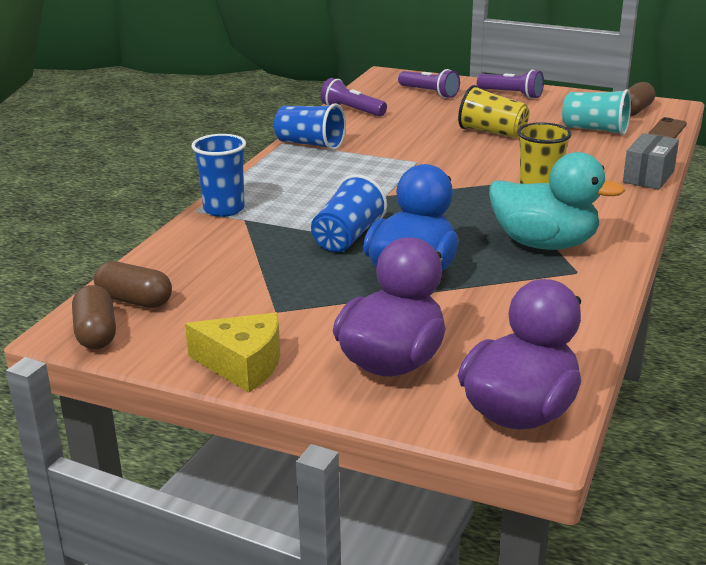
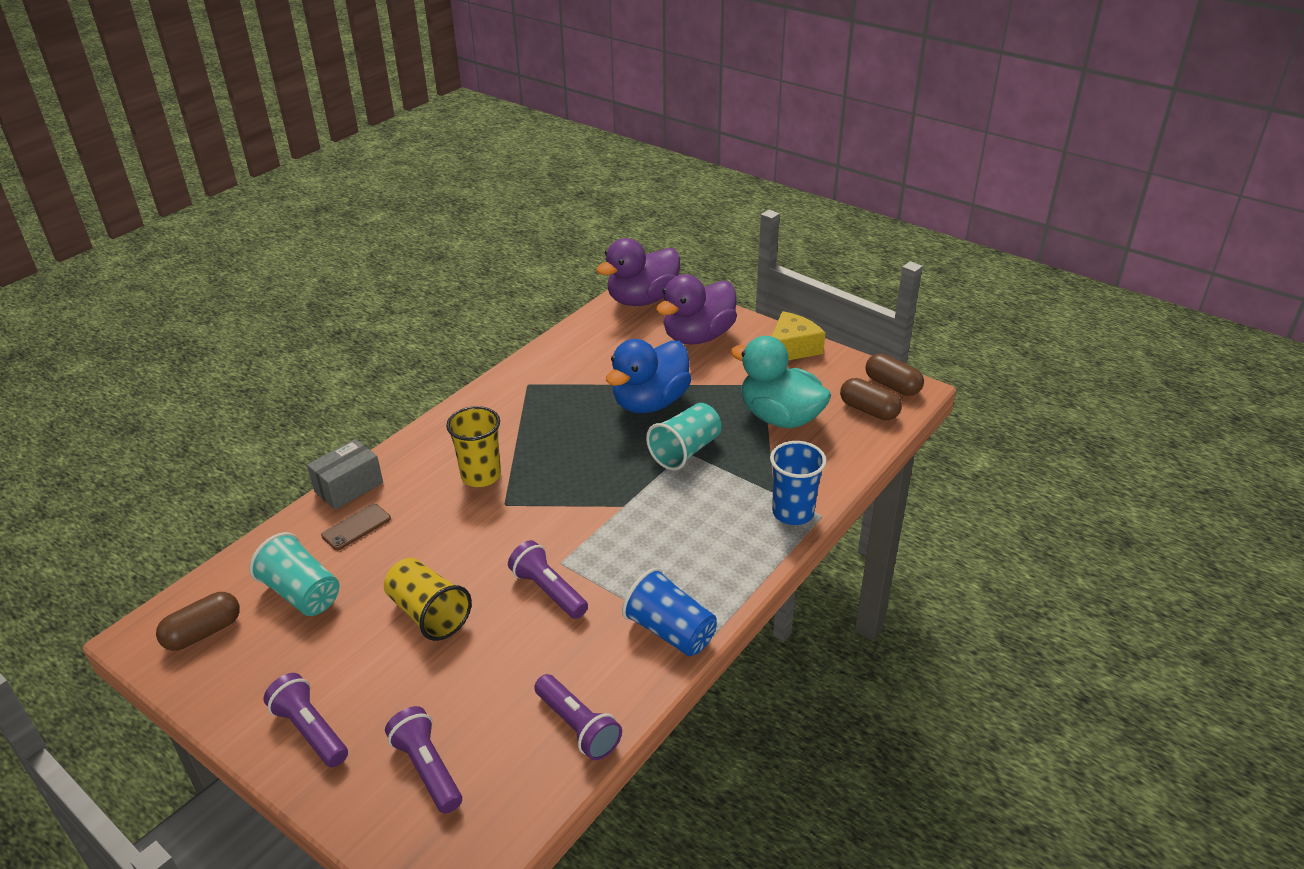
camera: 165 degrees left, 10 degrees up
brown capsule [72,285,116,349] -> brown capsule turned 45 degrees counterclockwise [865,354,924,396]
yellow cheese [185,312,280,392] -> yellow cheese turned 105 degrees clockwise [771,311,825,360]
blue cup [311,175,387,253] -> turquoise cup [646,403,722,470]
turquoise duck [489,152,625,250] -> turquoise duck moved to [730,336,831,428]
brown phone [648,117,687,138] -> brown phone moved to [321,504,391,550]
none -> purple flashlight [508,540,588,619]

